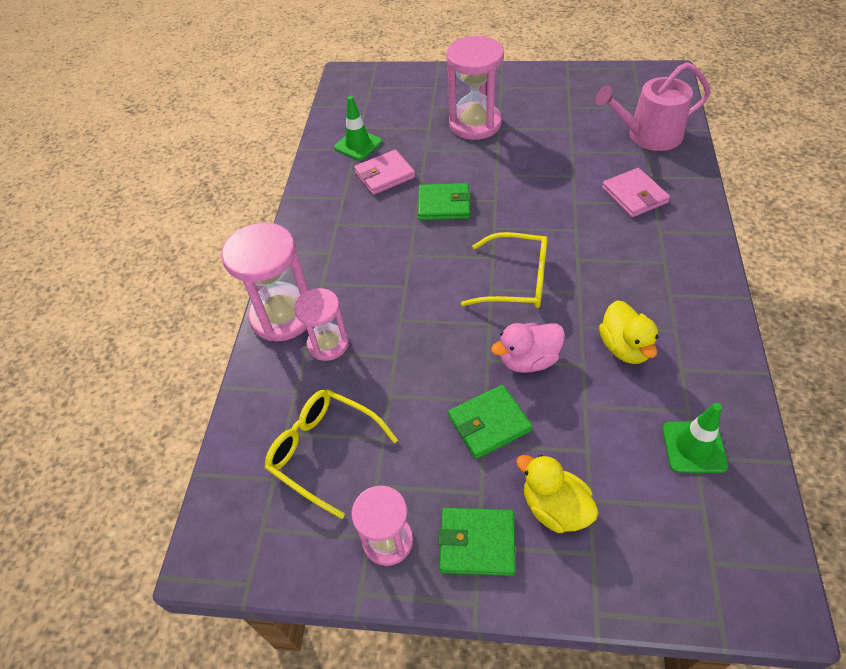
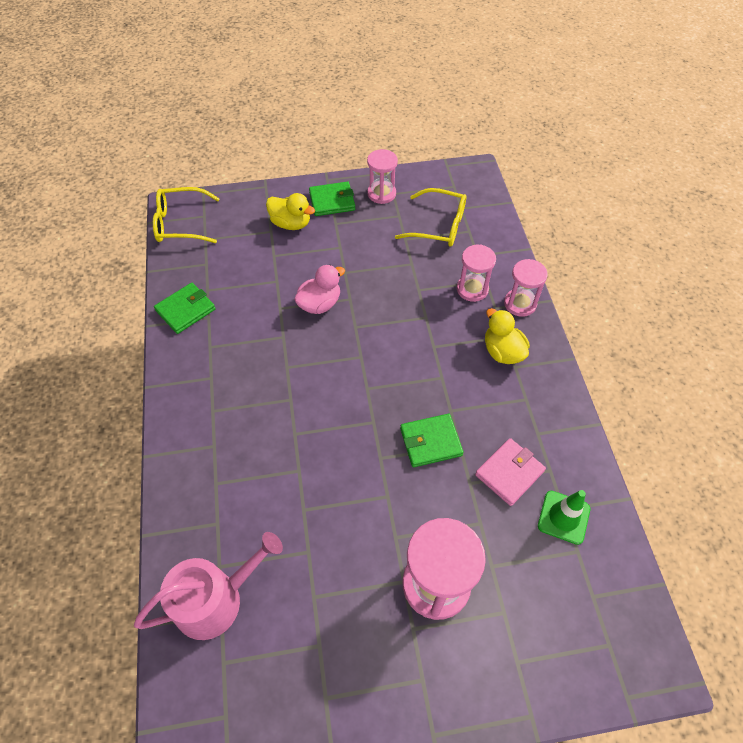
camera: 160 degrees right, 5 degrees up
pink hourglass [221,222,308,341] -> pink hourglass [504,259,548,317], size x0.62
green wallet [448,385,532,459] -> green wallet moved to [154,283,215,334]
yellow glasses [461,232,548,308] -> yellow glasses moved to [153,187,220,243]
yellow duck [599,301,658,364] -> yellow duck moved to [485,308,530,364]
pink wallet [602,168,670,217] -> none
green traffic cone [663,403,728,473] -> none

